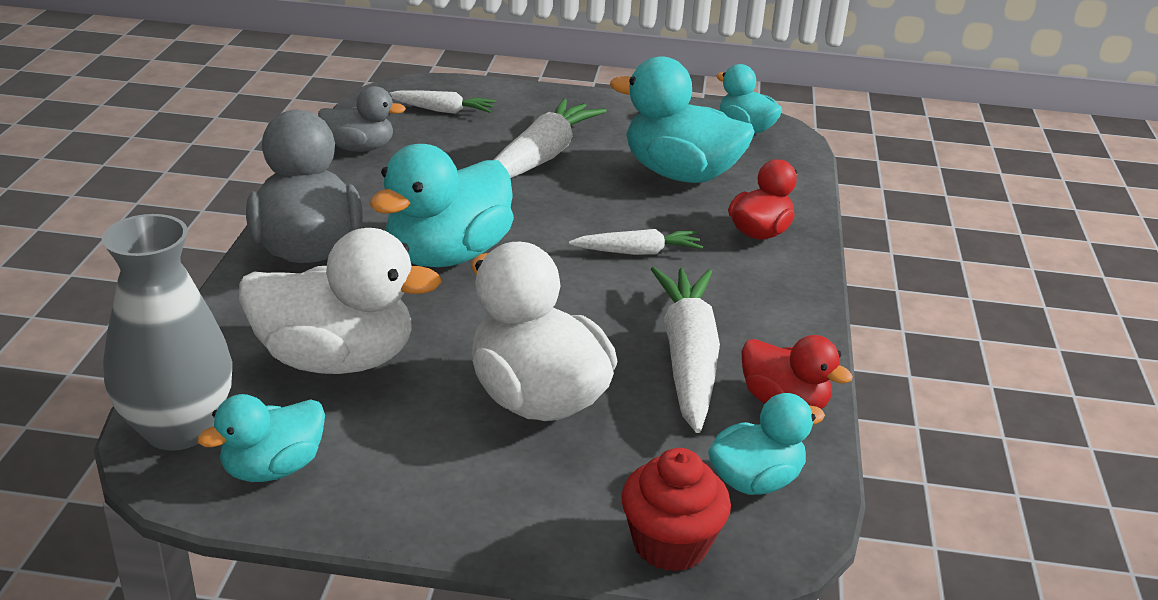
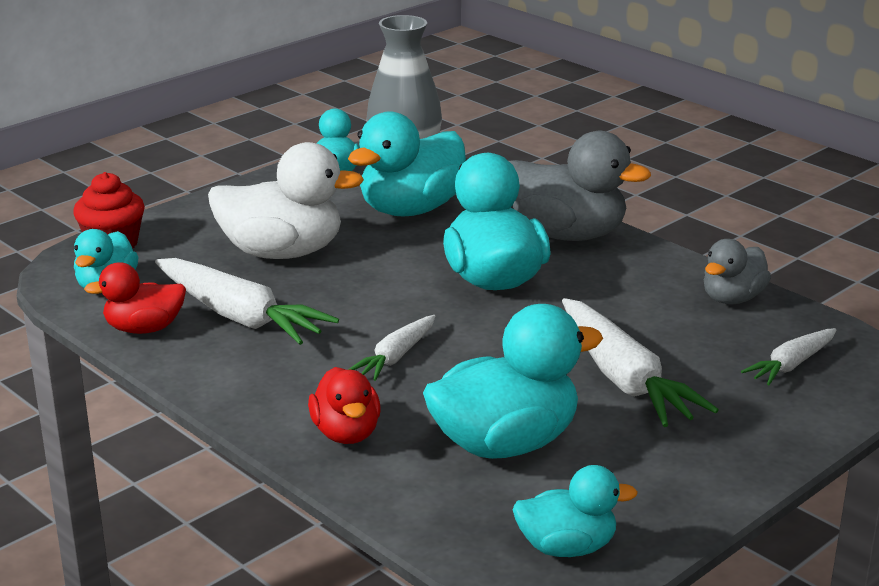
camera: 130 degrees right, 5 degrees down
white duck [239,228,442,374] -> turquoise duck [348,111,466,217]

